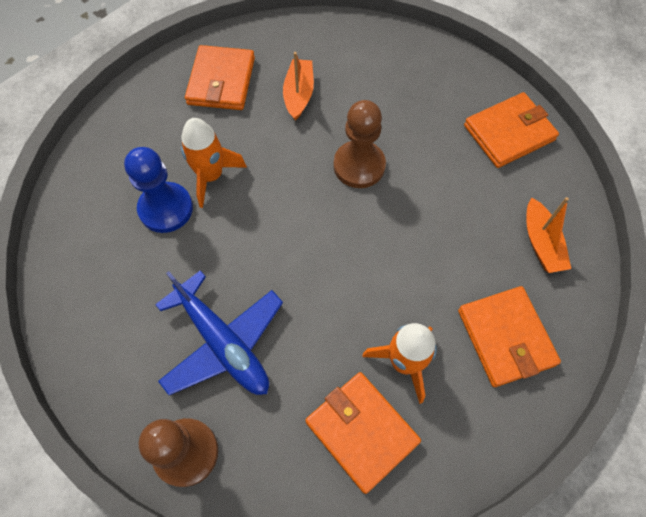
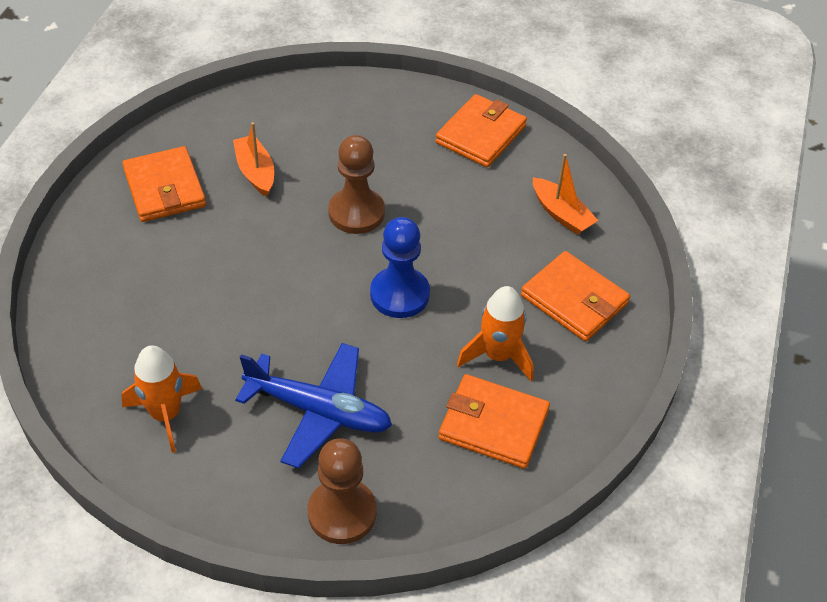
camera: 30 degrees left, 15 degrees down
blue pawn [124,147,193,233] -> blue pawn moved to [370,217,430,318]
orange rocket [181,118,247,208] -> orange rocket moved to [121,345,202,453]

